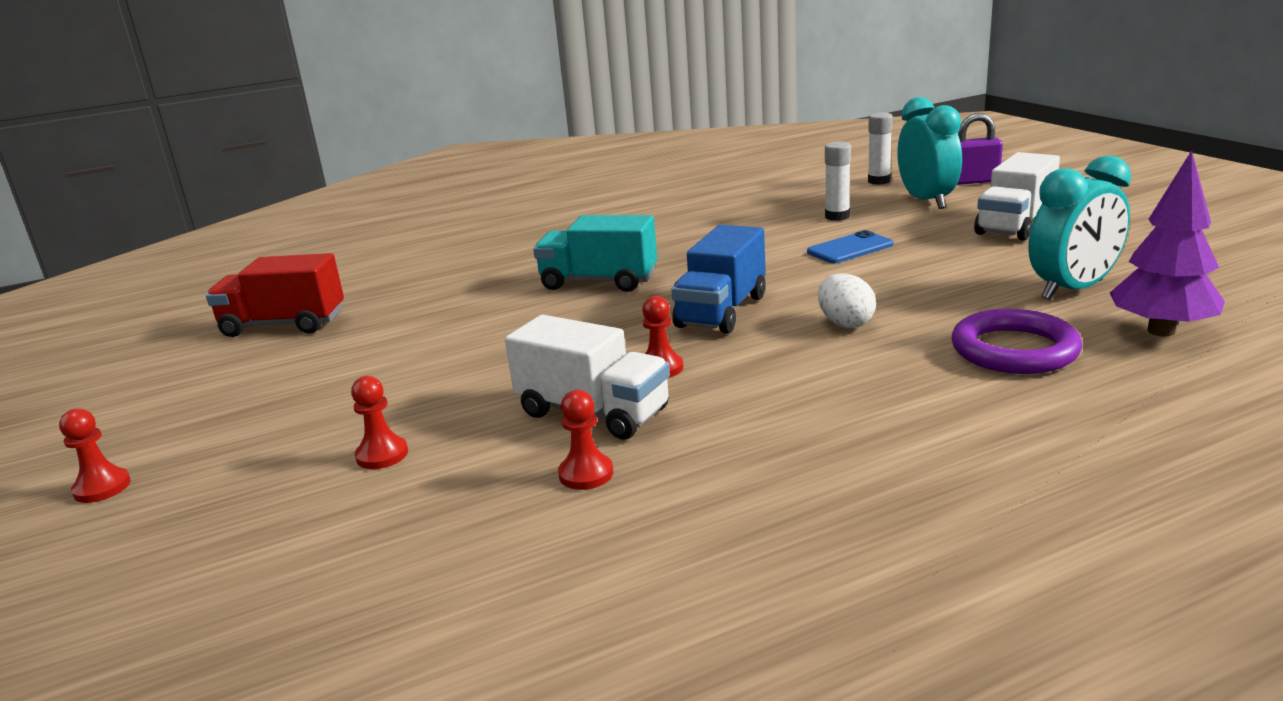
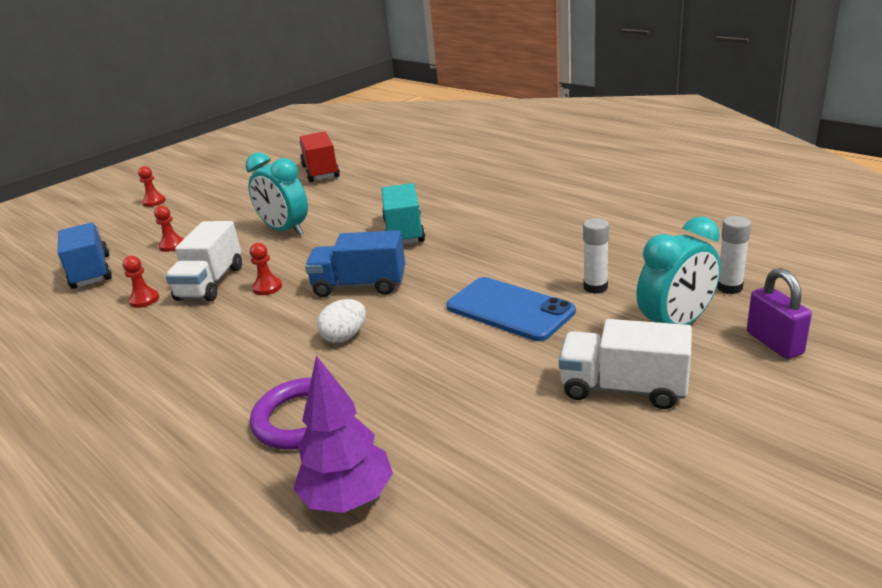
camera: 70 degrees right, 5 degrees up
blue phone [807,230,893,263] -> blue phone [446,277,576,341], size x1.63
turquoise clock [1028,155,1131,300] -> turquoise clock moved to [246,152,308,236]
none -> blue truck [58,223,112,289]

